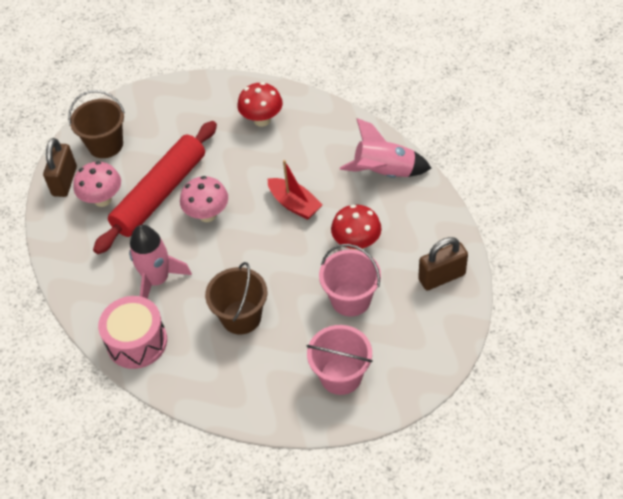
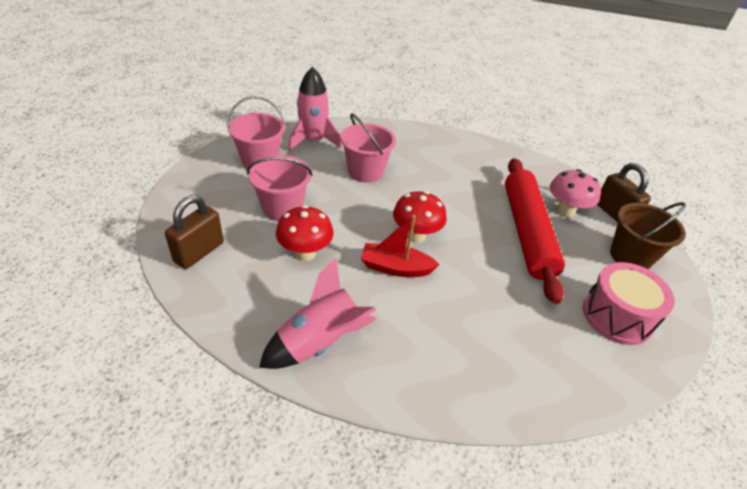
camera: 140 degrees right, 10 degrees down
pink drum [98,296,167,369] -> pink drum moved to [583,262,675,345]
pink rocket [129,225,192,299] -> pink rocket moved to [289,67,341,151]
pink mushroom [180,176,228,222] -> none
brown bucket [205,262,267,335] -> pink bucket [340,113,396,183]
red mushroom [237,82,283,127] -> red mushroom moved to [393,191,447,243]

